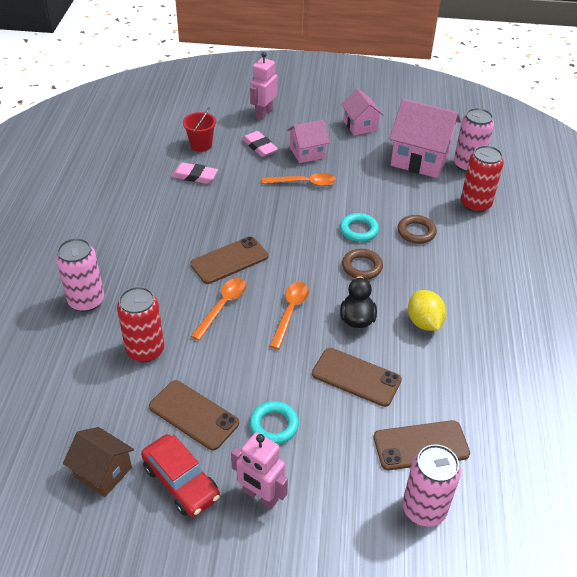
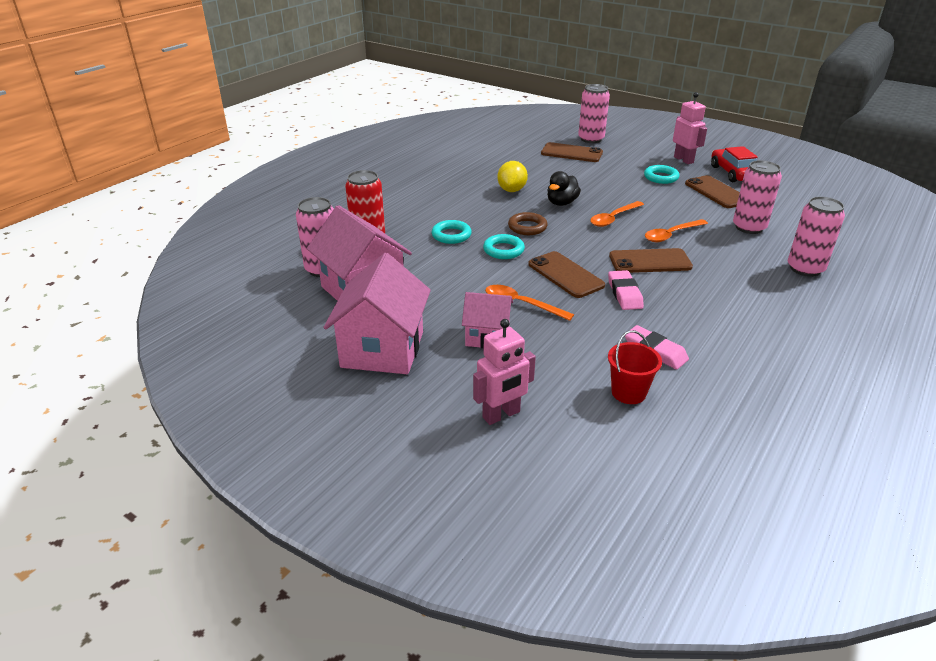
camera: 150 degrees left, 10 degrees down
brown house [63,427,134,497] -> none
red can [117,286,164,362] -> pink can [733,160,782,234]
pink eraser [242,131,278,157] -> pink eraser moved to [608,270,644,310]
brown phone [312,348,402,407] -> brown phone moved to [528,251,605,298]
pink house [341,89,384,135] -> pink house [323,253,431,374], size x1.73
brown ring [398,215,437,244] -> turquoise ring [432,220,472,244]

